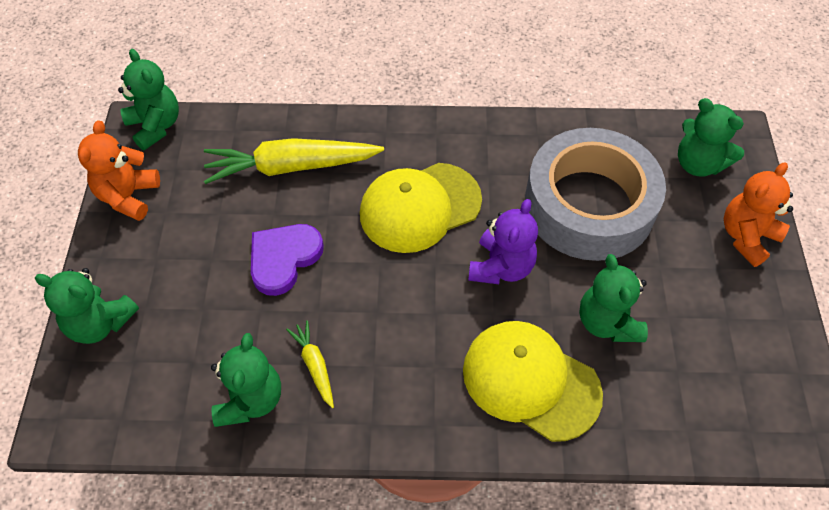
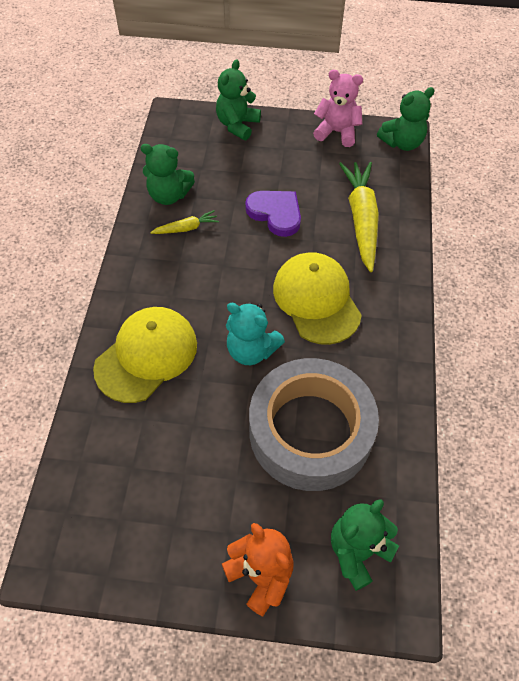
camera: 95 degrees right, 0 degrees up
orange teddy bear [78,120,160,221] -> pink teddy bear [313,70,363,147]
purple teddy bear [468,199,538,284] -> turquoise teddy bear [226,302,285,365]
green teddy bear [579,254,648,342] -> none

